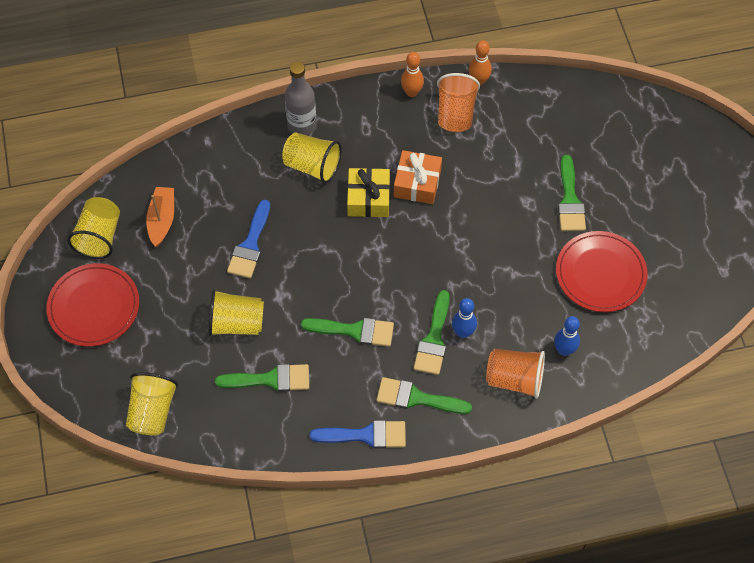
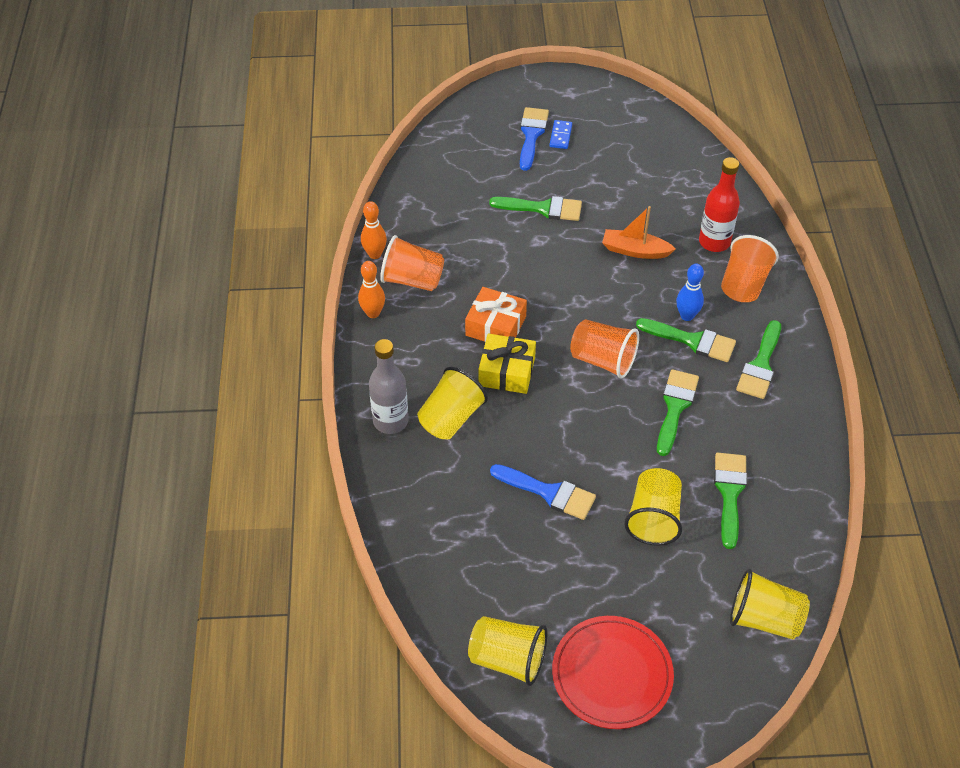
camera: 80 degrees left, 10 degrees down
orange boat [146,187,174,247] -> orange boat moved to [602,206,676,259]
blue brush [310,420,406,449] -> blue brush moved to [520,107,549,171]
blue bowling pin [554,316,580,356] -> red bottle [699,157,740,252]
red plate [556,231,648,312] -> none
none -> blue domino [549,120,572,149]
none -> orange cup [570,319,639,379]

